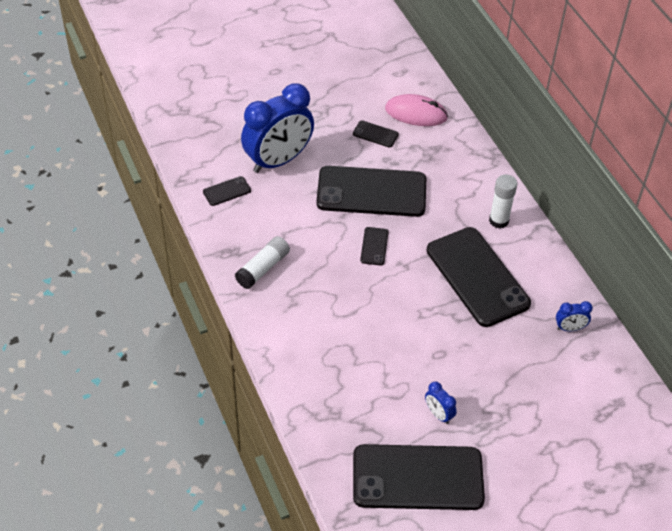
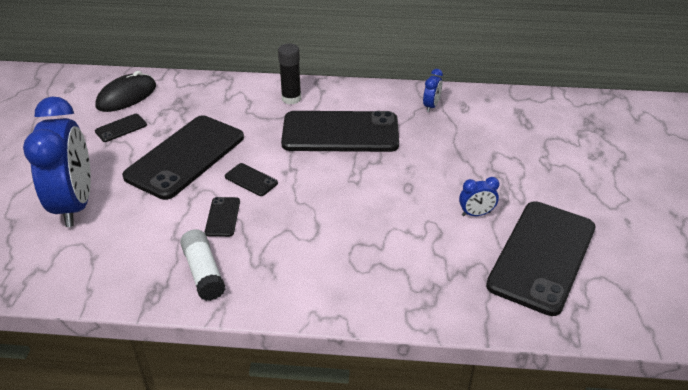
camera: 60 degrees left, 10 degrees down
black phone [203,176,251,206] -> black phone moved to [205,197,240,237]
pink mouse [385,94,448,126] -> black mouse [95,71,156,112]
white glue stick [489,174,517,228] -> black glue stick [278,43,301,104]

